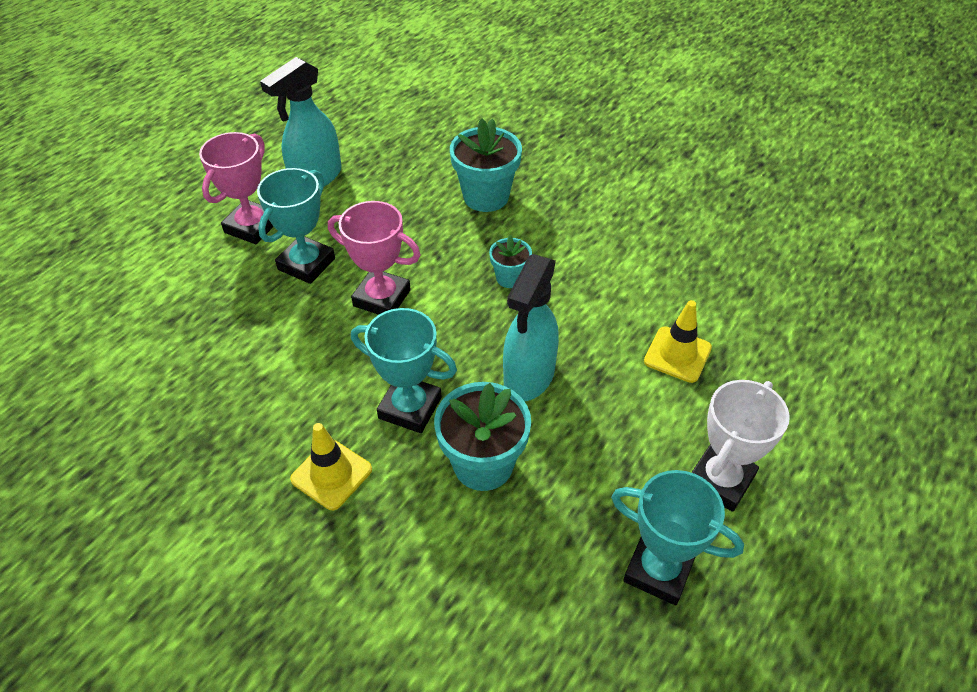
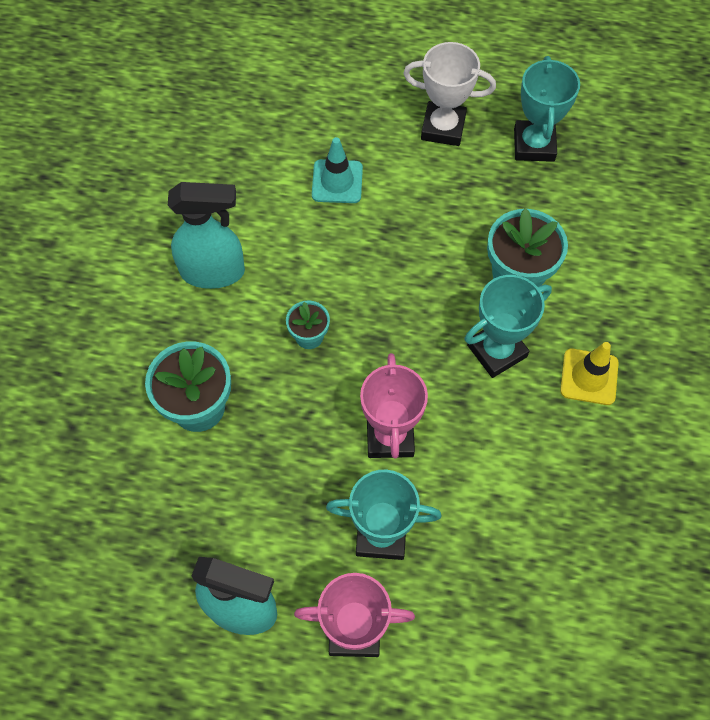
camera: 115 degrees left, 15 degrees up
turquoise trophy [351,308,457,433] -> turquoise trophy turned 60 degrees clockwise [464,275,552,378]
turquoise spray bottle [503,254,559,401] -> turquoise spray bottle moved to [168,182,245,289]
yellow traffic cone [644,300,712,383] -> turquoise traffic cone [312,137,363,203]

